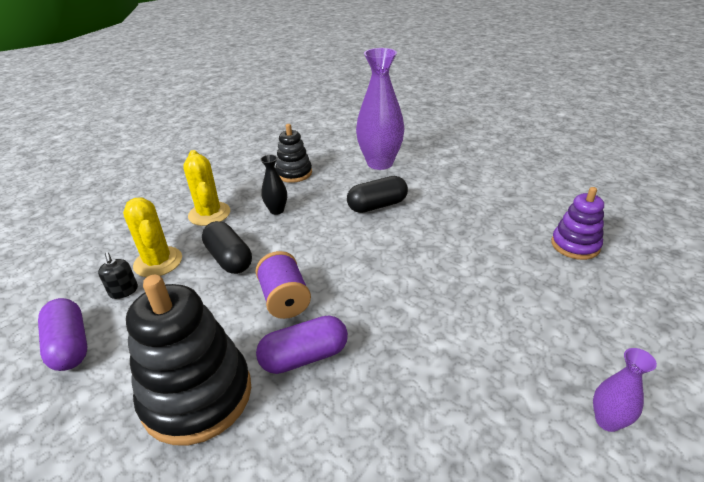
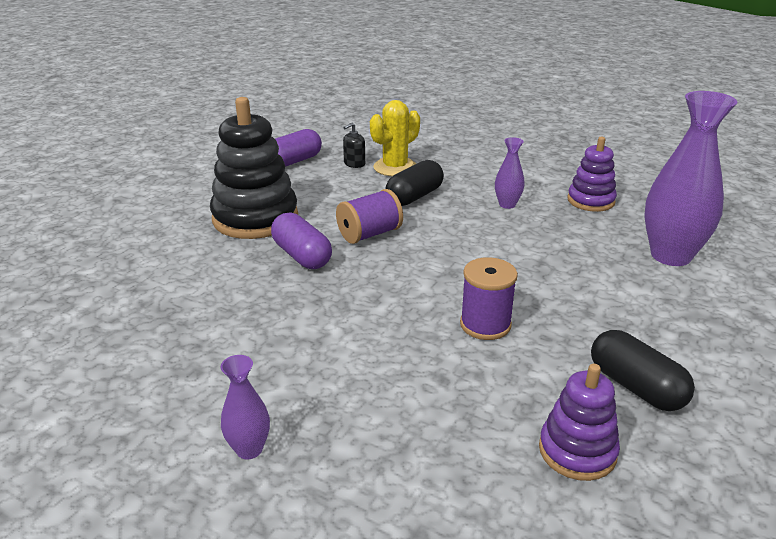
camera: 75 degrees right, 5 degrees down
yellow cactus [183,150,230,226] -> none
black vase [260,155,287,215] -> purple vase [495,137,525,209]
black stacking toy [275,124,312,183] -> purple stacking toy [567,137,617,212]
black capsule [347,176,408,213] -> black capsule moved to [591,330,695,411]
none -> purple spool [460,257,518,340]

